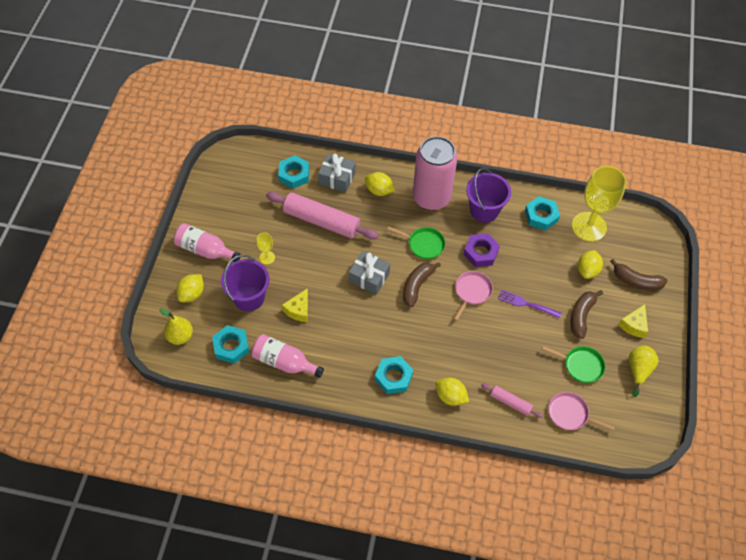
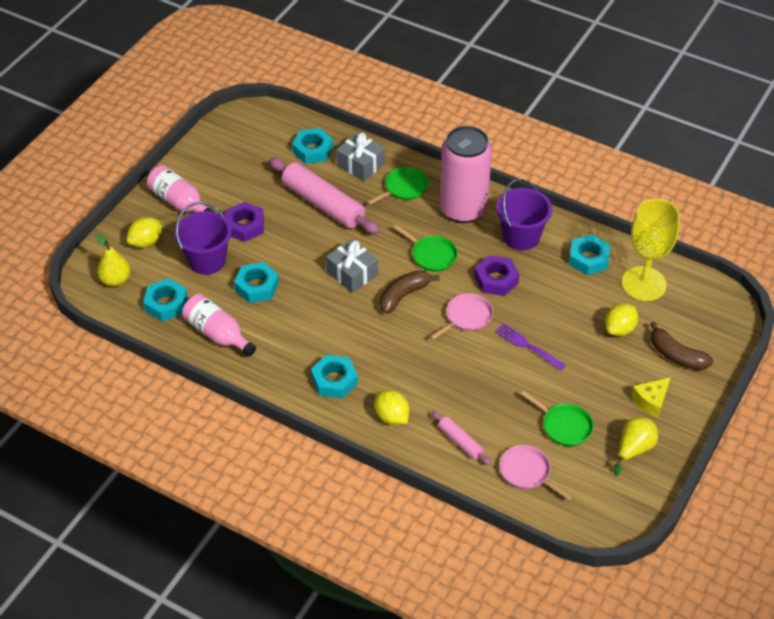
camera: 20 degrees right, 10 degrees down
yellow goblet [257,232,275,264] -> purple nut [225,202,264,242]
yellow cheese [282,288,308,322] -> turquoise nut [234,262,279,303]
yellow lemon [365,172,395,196] -> green pan [367,167,428,205]
brown banana [570,290,603,339] -> none

